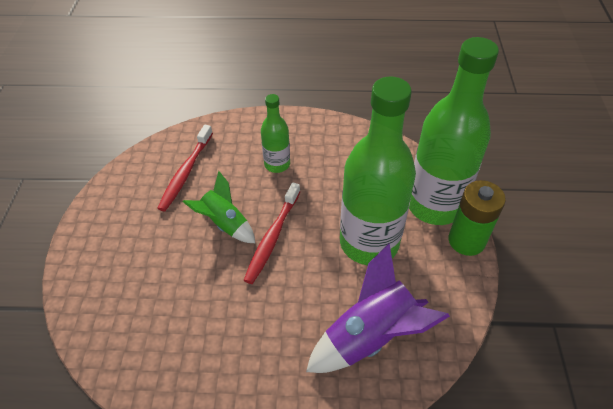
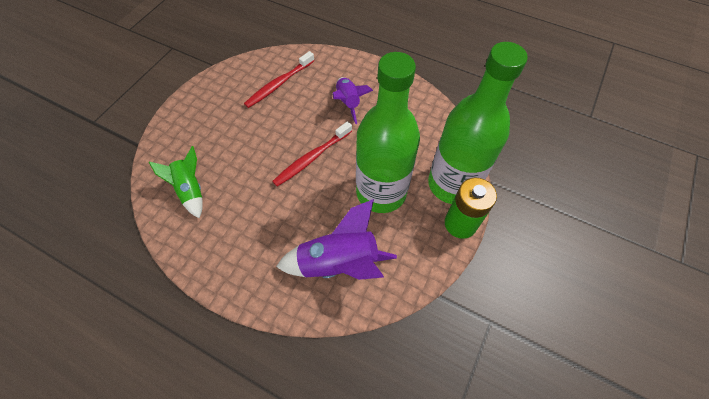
camera: 25 degrees right, 10 degrees up
green rocket [183,171,255,243] -> green rocket moved to [149,146,203,218]
green bottle [261,94,290,173] -> purple rocket [332,77,373,124]

